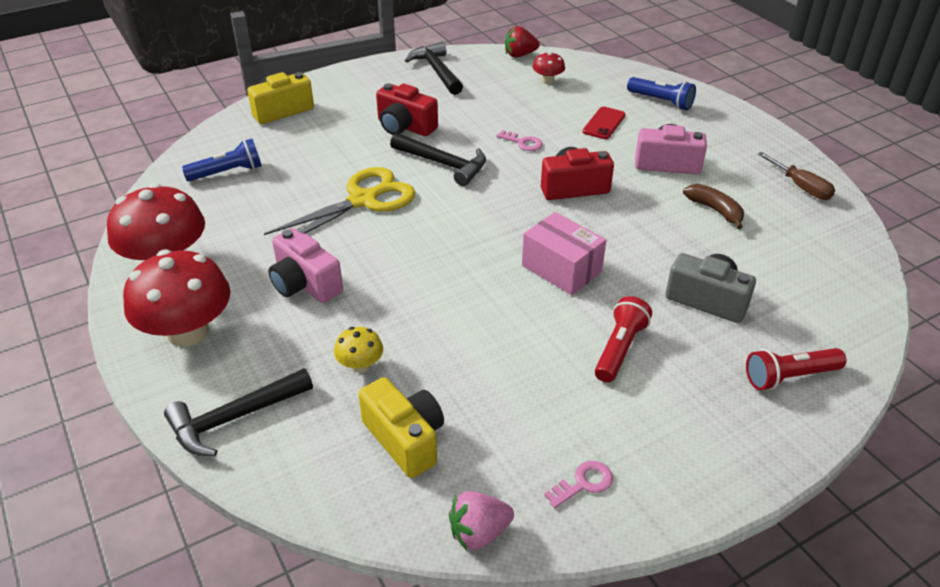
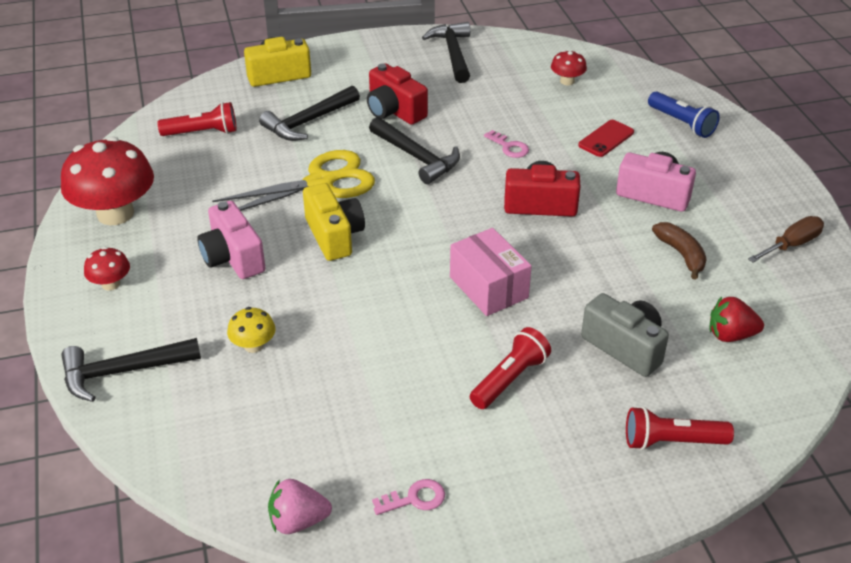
camera: 15 degrees right, 0 degrees up
red mushroom [123,249,230,347] -> red mushroom [84,247,130,291], size x0.47
blue flashlight [182,139,262,181] -> red flashlight [158,102,237,136]
yellow camera [358,377,444,478] -> yellow camera moved to [303,183,365,261]
red strawberry [505,26,539,57] -> red strawberry moved to [709,296,764,342]
brown screwdriver [758,152,835,200] -> brown screwdriver turned 105 degrees counterclockwise [748,216,824,263]
none -> black hammer [259,86,360,141]

